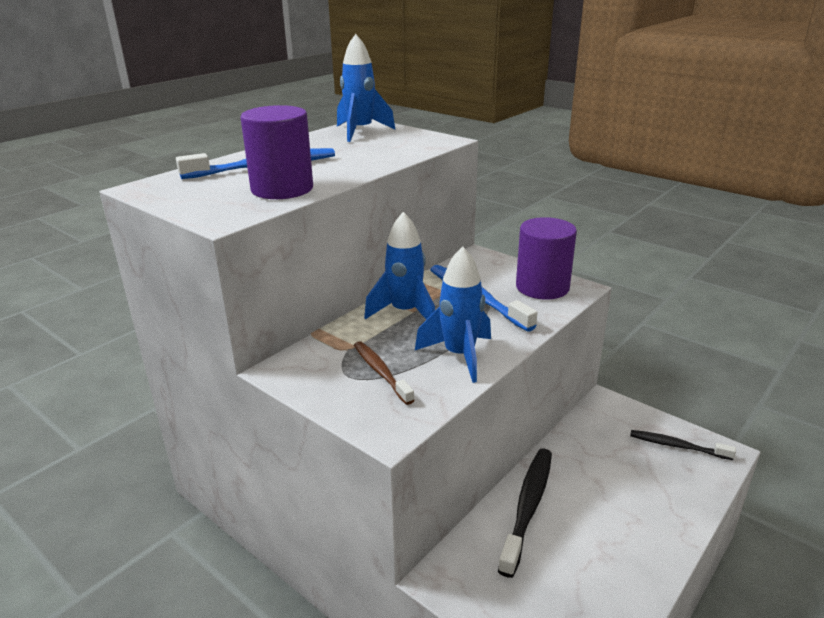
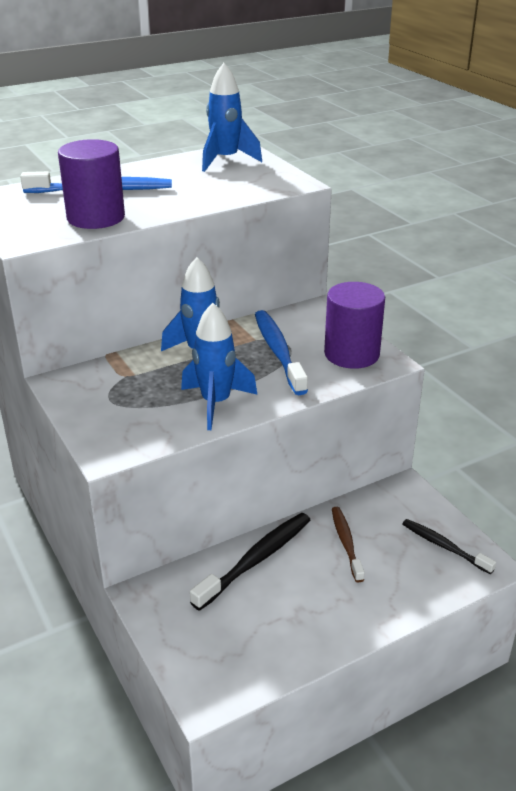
camera: 20 degrees right, 5 degrees up
brown toothbrush [354,341,414,405] -> brown toothbrush moved to [332,507,365,582]

